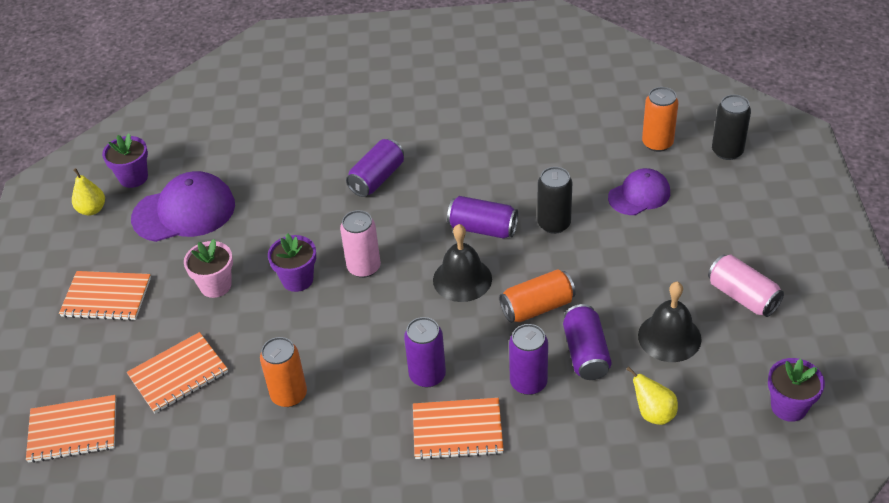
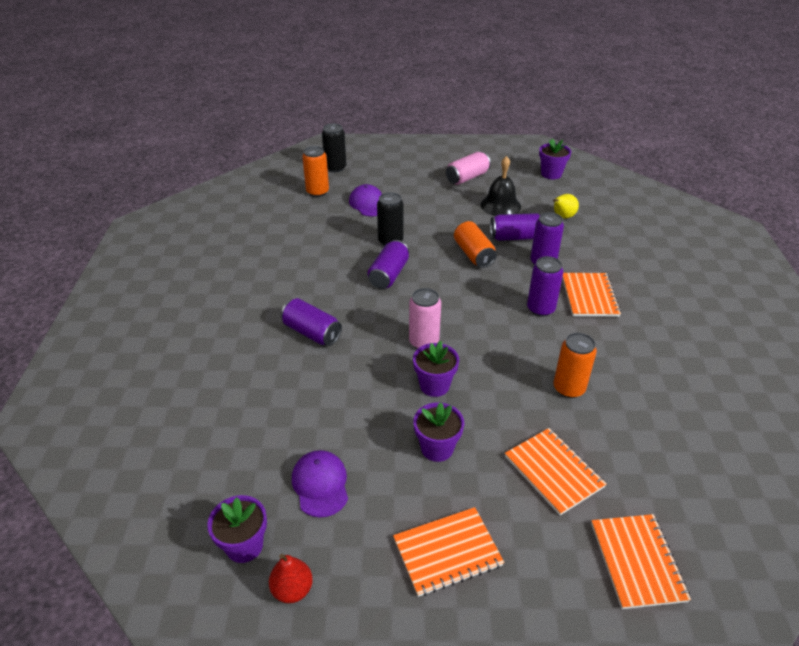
camera: 90 degrees left, 5 degrees down
orange notebook [59,271,151,321] -> orange notebook turned 60 degrees clockwise [393,507,504,597]
yellow pear [72,168,105,216] -> red pear [269,554,313,603]
purple cap [131,171,235,242] -> purple cap [292,450,348,518], size x0.62
pink flower pot [184,239,233,298] -> purple flower pot [414,402,464,462]
black bell [433,224,492,302] -> none

